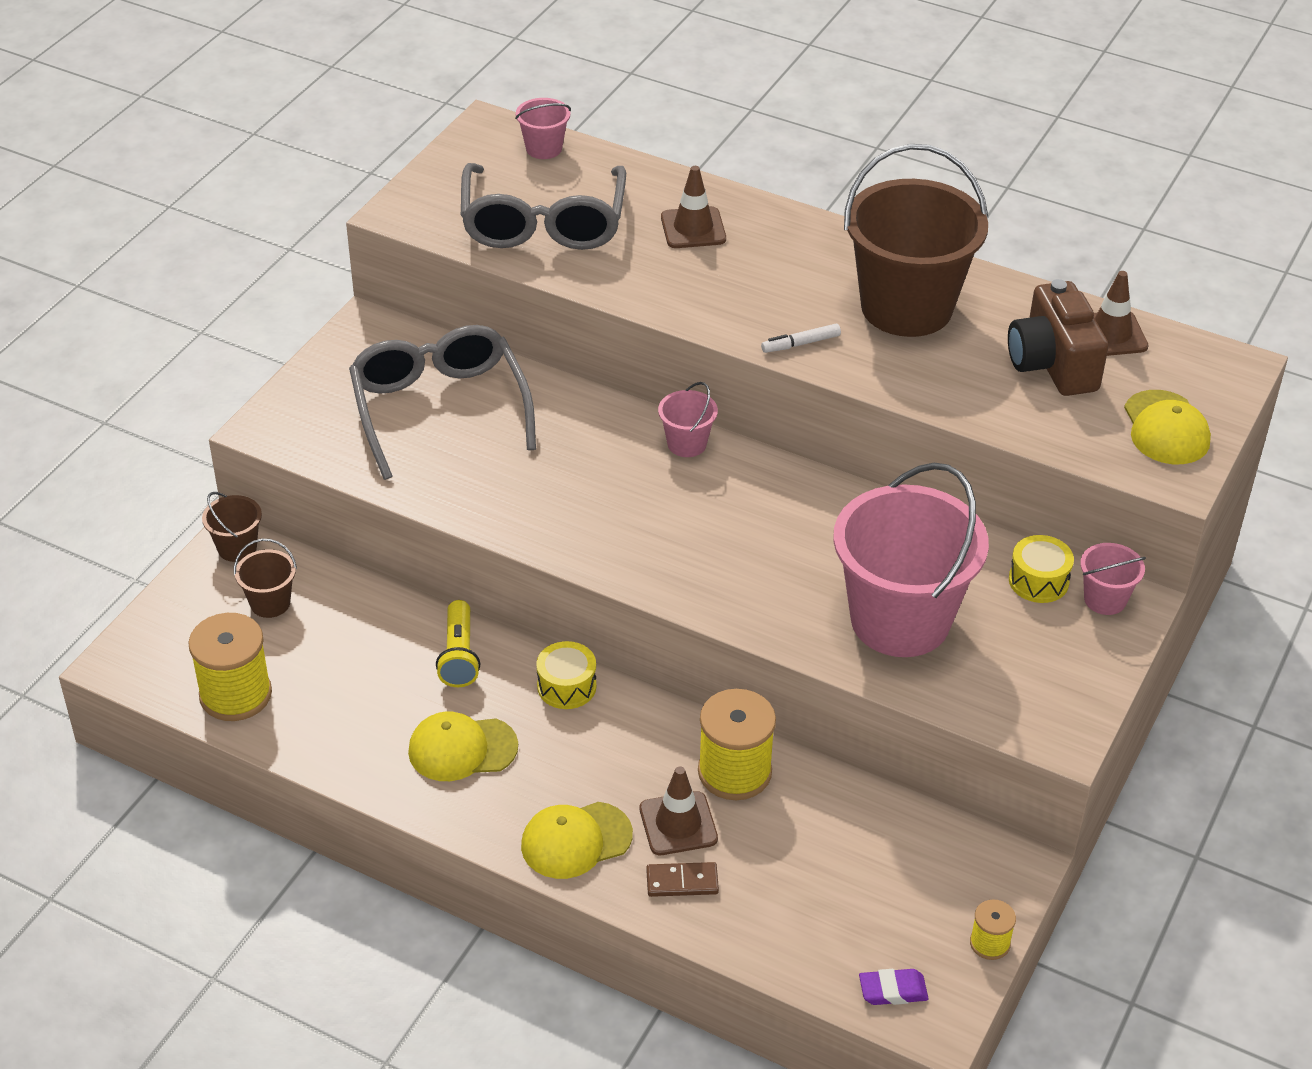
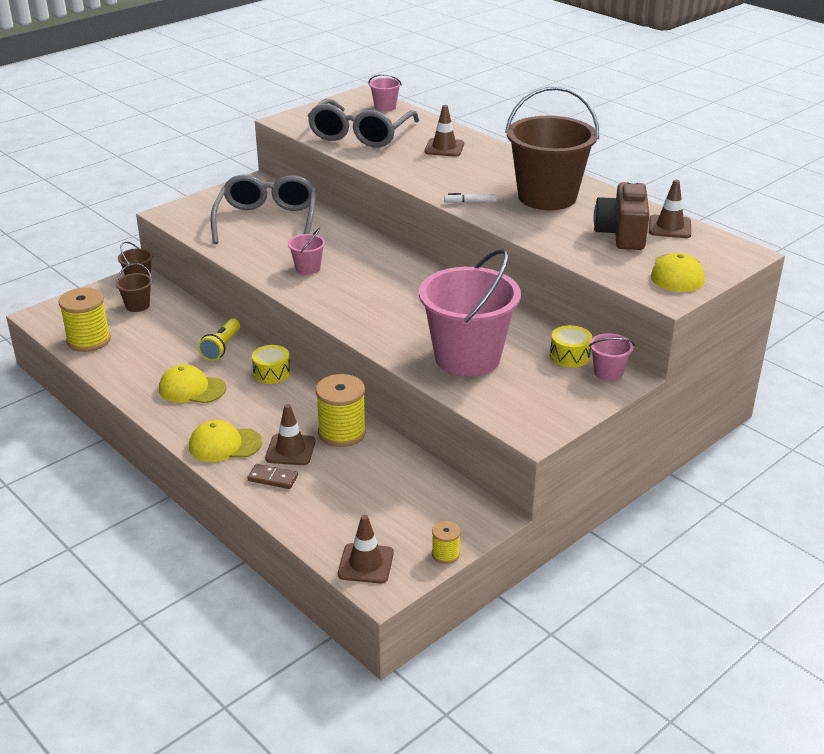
camera: 20 degrees right, 10 degrees down
pink bucket [658,382,718,457] -> pink bucket moved to [288,228,325,275]
purple eraser [859,969,929,1005] -> brown traffic cone [338,515,394,584]

